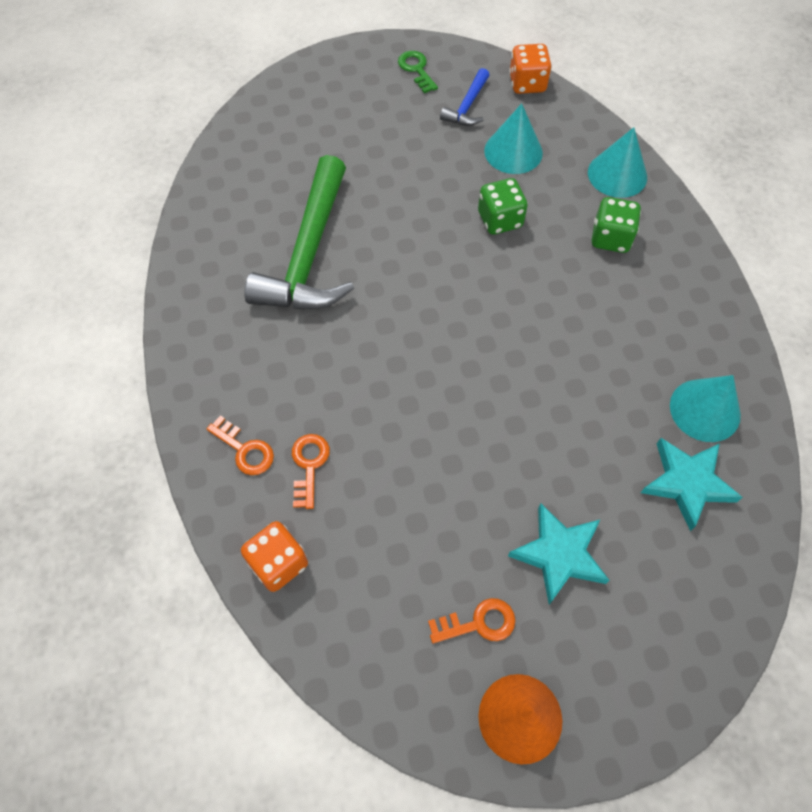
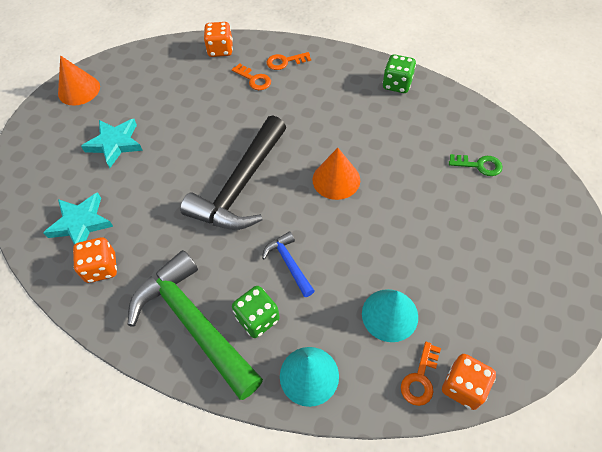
camera: 130 degrees right, 5 degrees down
green hammer [244,155,354,309] -> green hammer moved to [128,250,263,400]
green key [398,51,438,93] -> green key moved to [449,154,502,176]
orange key [428,598,515,643] -> orange key moved to [401,342,441,406]
blue hammer [440,68,489,126] -> blue hammer moved to [262,231,314,297]
green dice [478,178,528,235] -> green dice moved to [383,54,416,93]
turquoise cone [670,375,741,442] -> orange dice [73,237,117,283]
none -> black hammer [180,115,286,230]
none -> orange cone [313,148,360,200]

